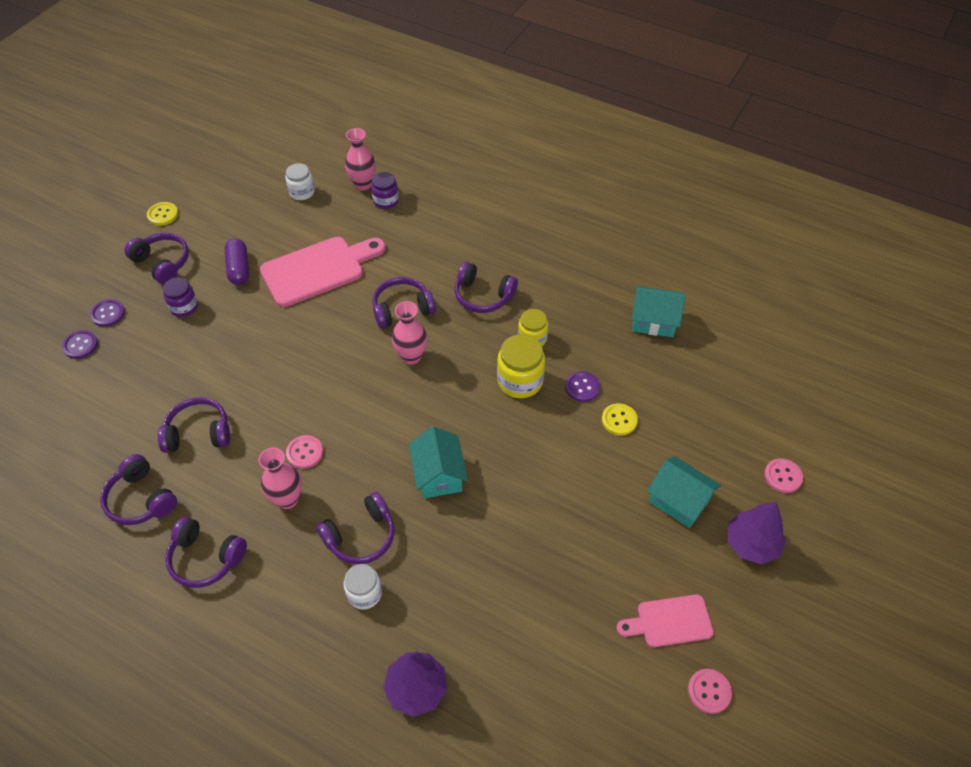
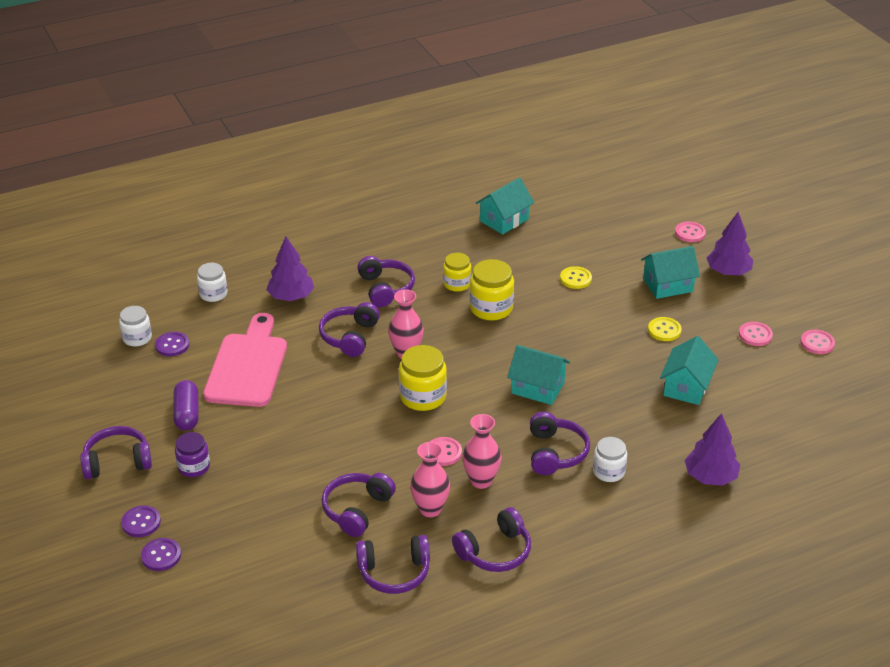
camera: 55 degrees left, 15 degrees down
yellow button [147,202,178,226] -> yellow button moved to [648,317,682,341]
purple capsule [224,239,249,285] -> purple capsule turned 60 degrees clockwise [173,380,199,431]
pink vase [345,128,376,191] -> pink vase moved to [410,442,450,517]
purple jar [371,172,399,209] -> white jar [197,263,227,302]
purple headphones [455,262,518,313] -> purple headphones turned 75 degrees counterclockwise [357,256,415,307]
purple button [565,371,600,402] -> purple button moved to [155,332,189,356]
pink cutting board [616,594,714,647] -> pink button [739,322,773,346]
none -> purple tree [266,236,314,301]
none -> yellow jar [399,345,447,411]
none -> turquoise house [660,336,718,405]

